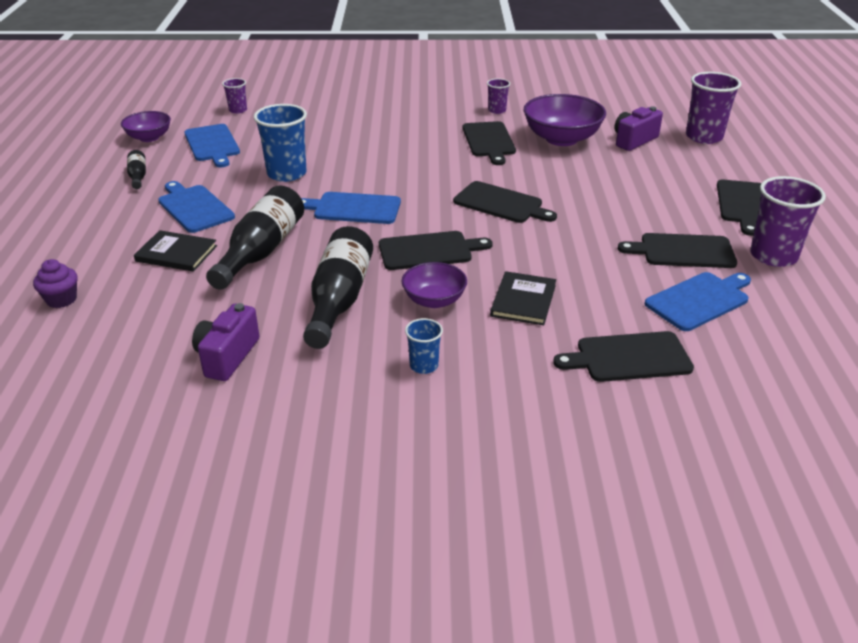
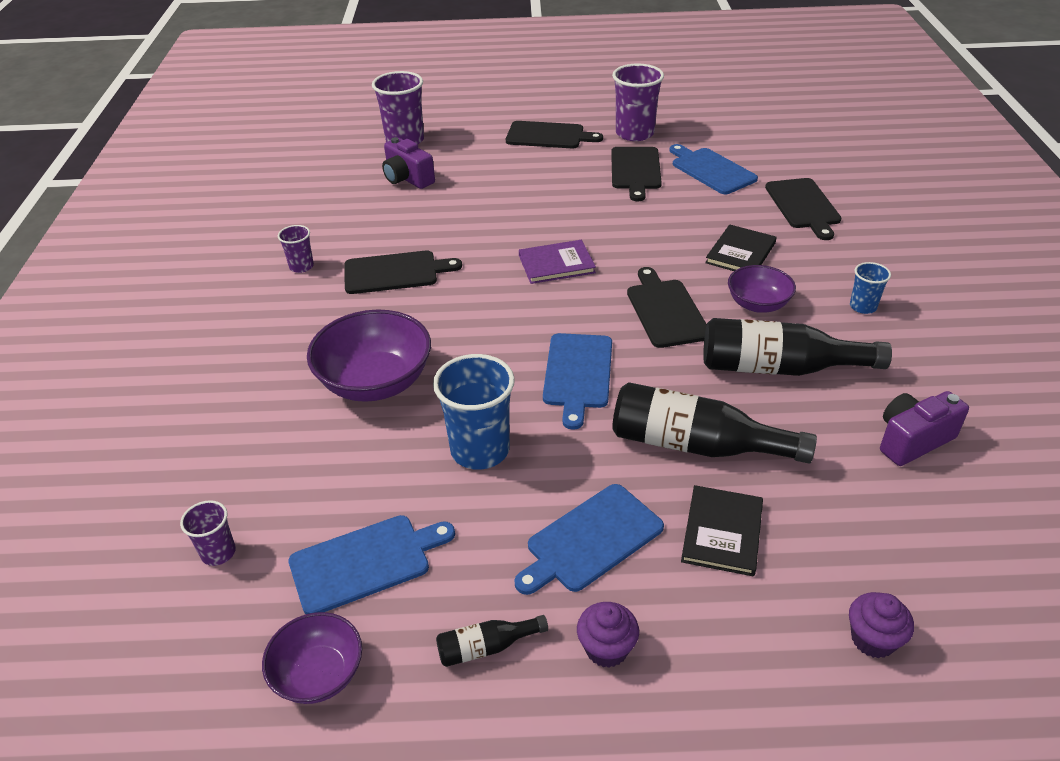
camera: 90 degrees left, 5 degrees up
purple camera [192,303,259,381] -> purple camera turned 135 degrees clockwise [880,391,969,466]
black cutting board [453,181,557,223] -> purple book [519,240,596,284]
black book [490,271,556,325] -> black book turned 75 degrees counterclockwise [705,224,777,271]
purple bowl [524,94,606,146] -> purple bowl moved to [307,309,431,402]
none -> purple cupcake [577,602,639,668]

